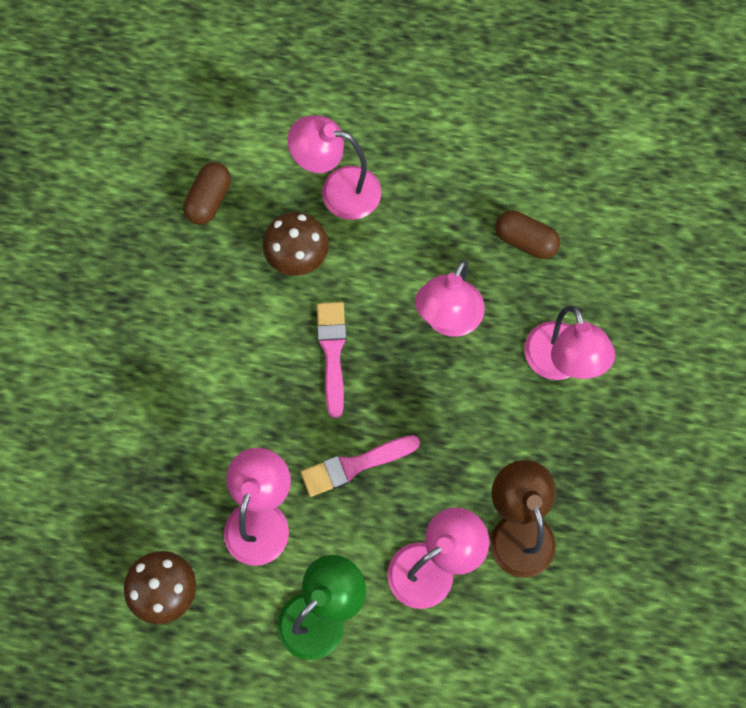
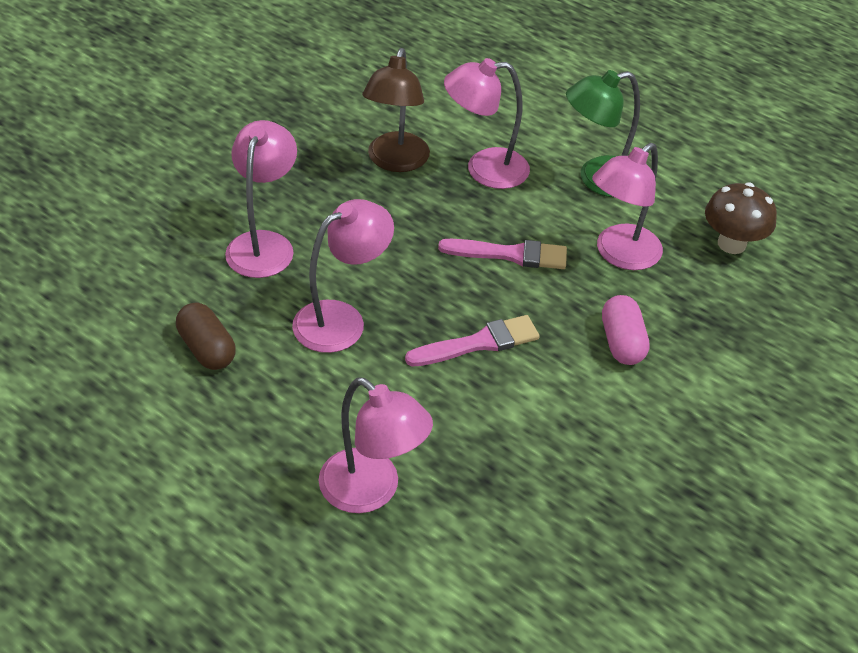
camera: 155 degrees left, 25 degrees down
brown capsule [183,162,231,225] -> none
brown mushroom [263,212,329,276] -> none
pink brush [317,302,346,418] -> pink brush turned 135 degrees counterclockwise [405,315,540,366]
none -> pink capsule [602,295,650,365]

